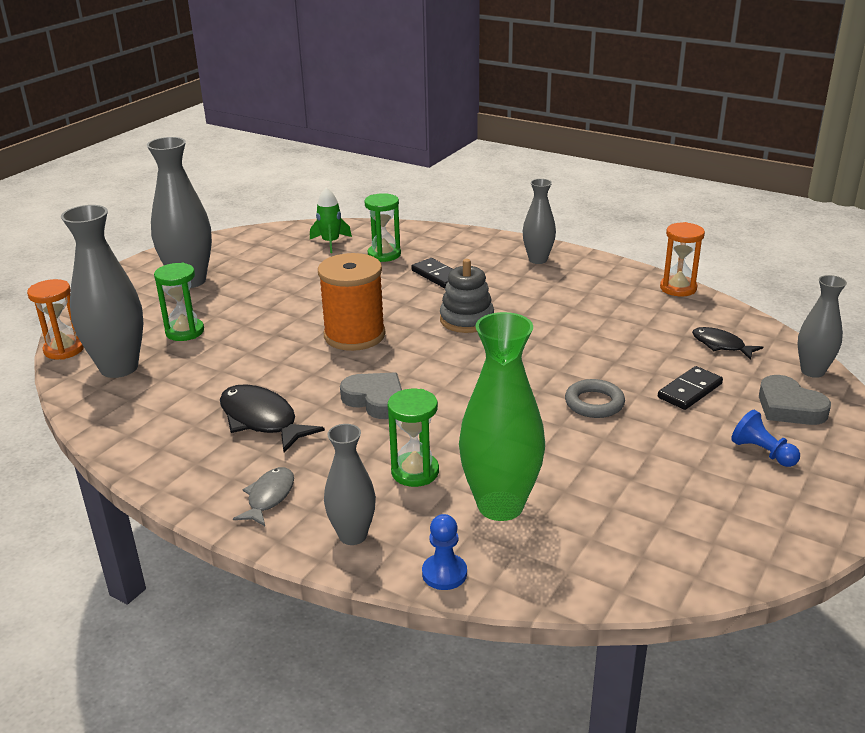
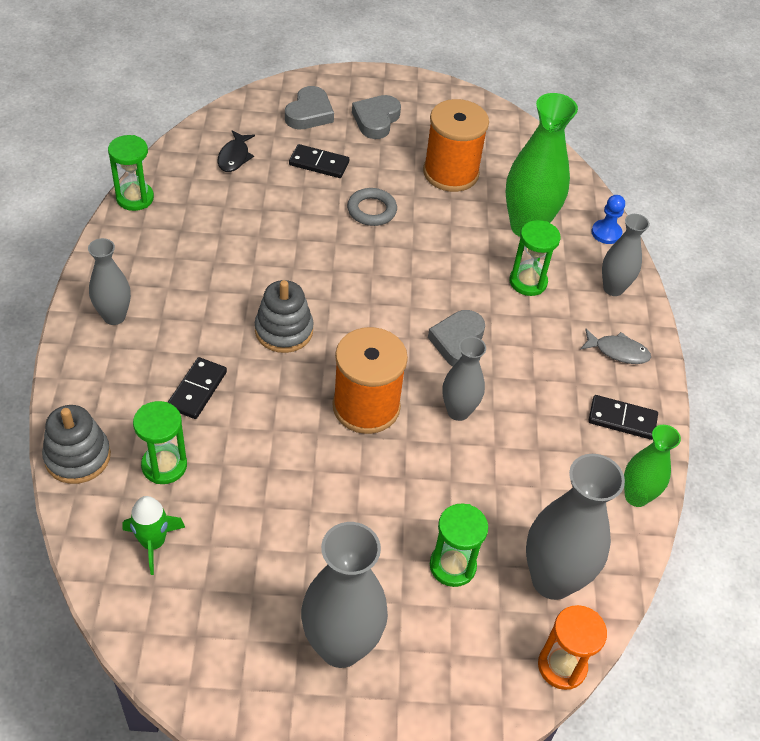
camera: 125 degrees left, 20 degrees up
black fish [220,384,325,453] -> none
grey fish [233,467,294,526] -> grey fish turned 150 degrees counterclockwise [580,329,651,364]
orange hourglass [660,222,705,296] -> green hourglass [108,135,154,211]
blue pawn [731,410,800,467] -> grey heart [352,95,401,139]
grey vase [798,275,847,378] -> grey vase moved to [442,337,486,421]
none -> grey stacking toy [42,405,111,484]
none -> orange spool [423,99,489,192]
none -> black domino [588,395,658,440]
none -> green vase [624,425,681,507]

